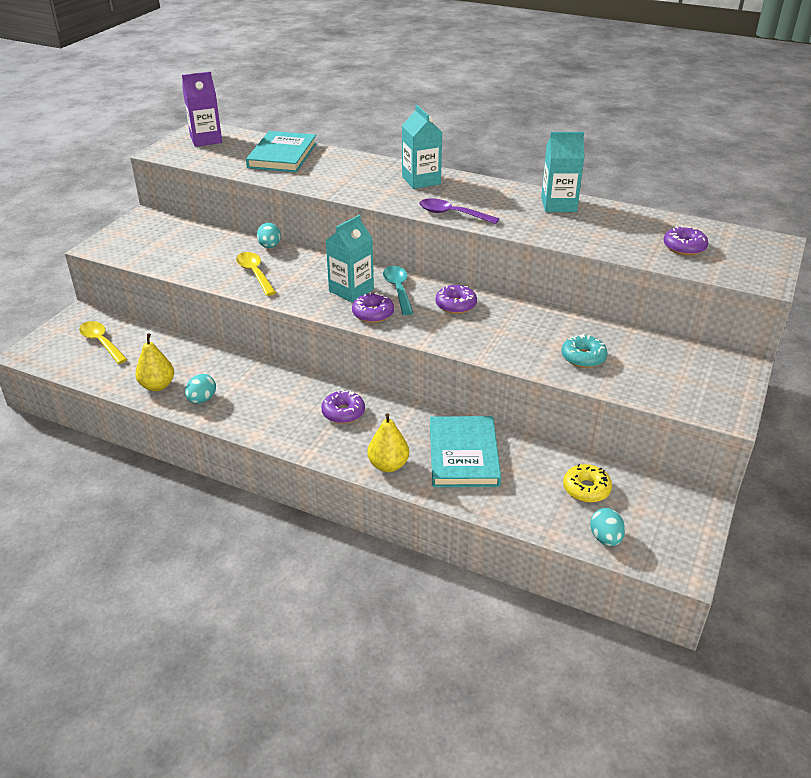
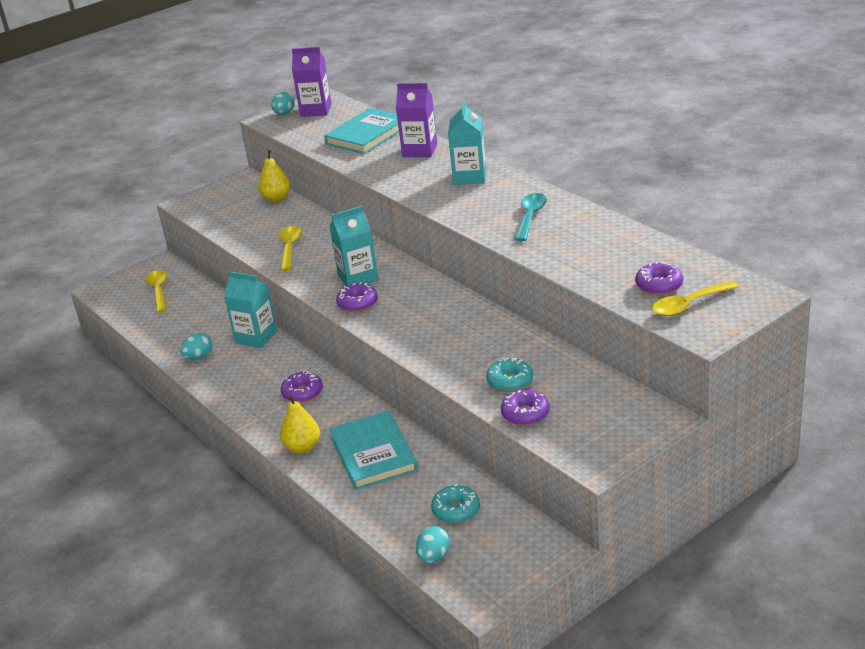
camera: 30 degrees right, 5 degrees down
yellow pear [135,333,174,391] -> yellow pear moved to [258,150,290,202]
turquoise egg [257,223,281,248] -> turquoise egg moved to [271,92,295,115]
turquoise spoon [383,266,413,315] -> turquoise spoon moved to [515,193,547,241]
purple spoon [419,198,499,224] -> none
turquoise book [430,416,501,487] -> turquoise book turned 45 degrees counterclockwise [329,411,418,490]
purple donut [436,285,477,314] -> purple donut moved to [501,390,550,426]
turquoise carton [541,132,584,212] -> turquoise carton moved to [224,271,277,348]
yellow donut [563,464,612,503] -> turquoise donut [431,484,480,523]
none -> purple carton [396,83,437,157]
none -> yellow spoon [652,281,739,316]

